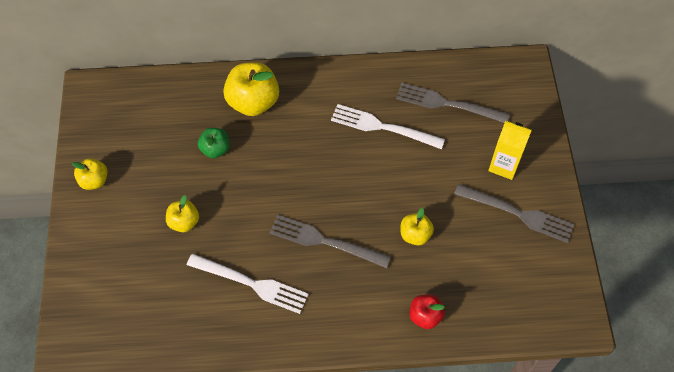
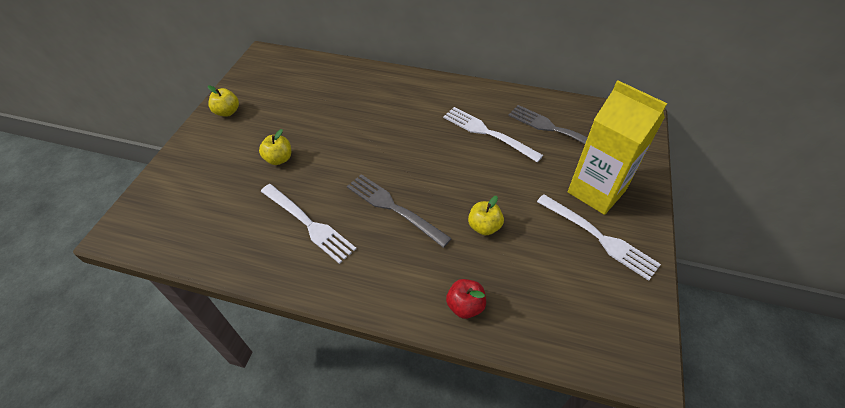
camera: 20 degrees right, 10 degrees down
green apple [198,128,230,158] -> none
yellow apple [223,62,279,116] -> none
grey fork [454,184,575,243] -> white fork [537,194,661,281]
yellow carton [488,121,532,180] -> yellow carton [568,80,667,215], size x1.62

